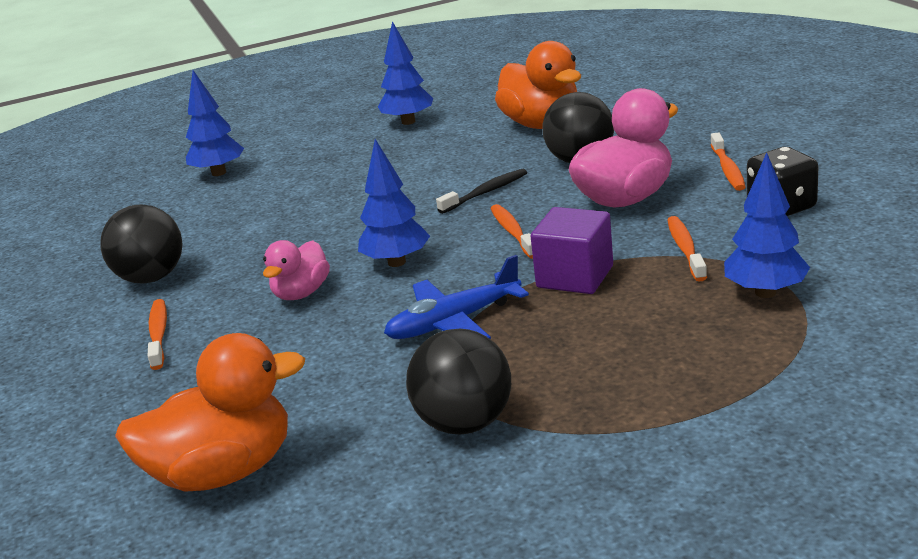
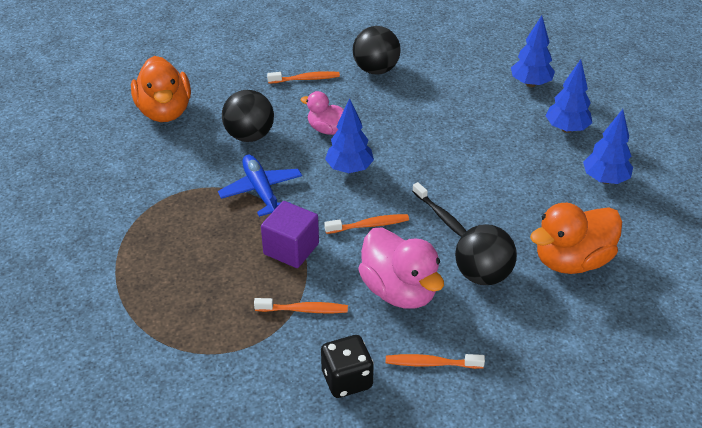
camera: 90 degrees right, 15 degrees up
black ball [406,329,511,435] -> black ball moved to [222,90,274,142]
blue tree [724,152,810,298] -> blue tree moved to [545,59,592,133]

